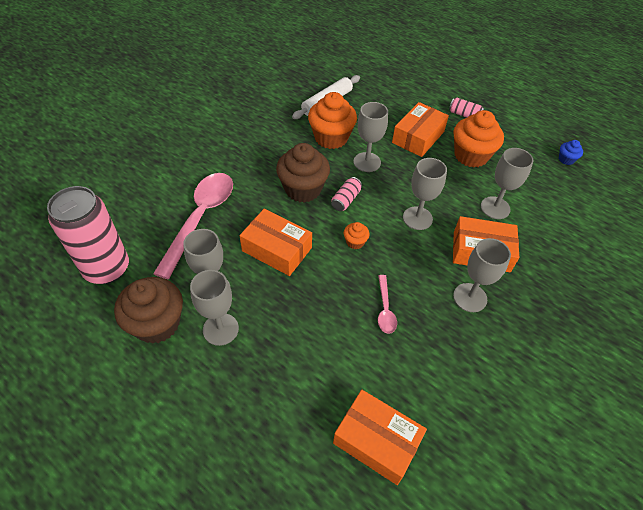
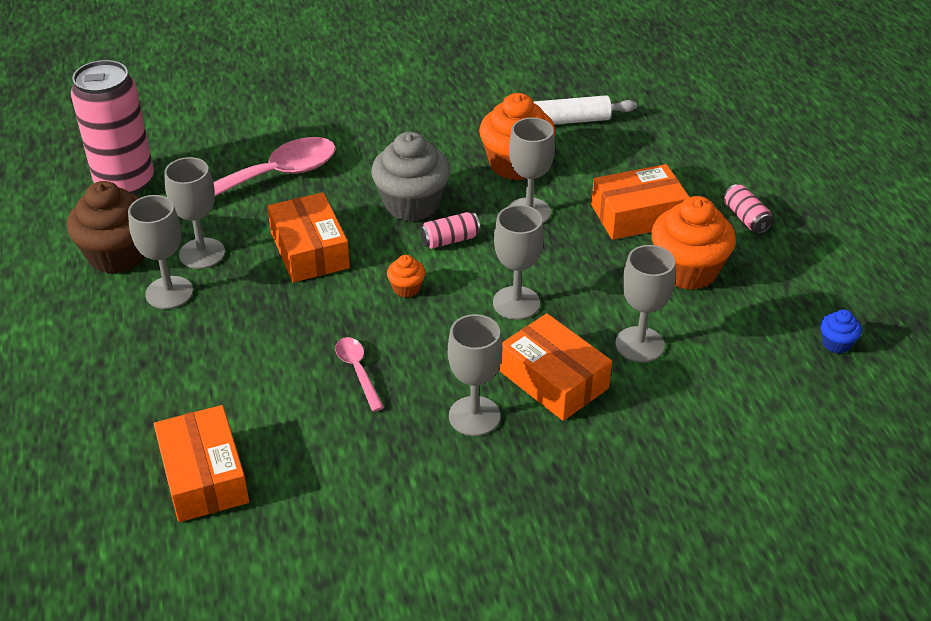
camera: 40 degrees right, 10 degrees down
brown cupcake [276,143,330,203] -> grey cupcake [371,132,450,222]
pink spoon [378,275,397,334] -> pink spoon turned 120 degrees clockwise [335,337,384,412]

